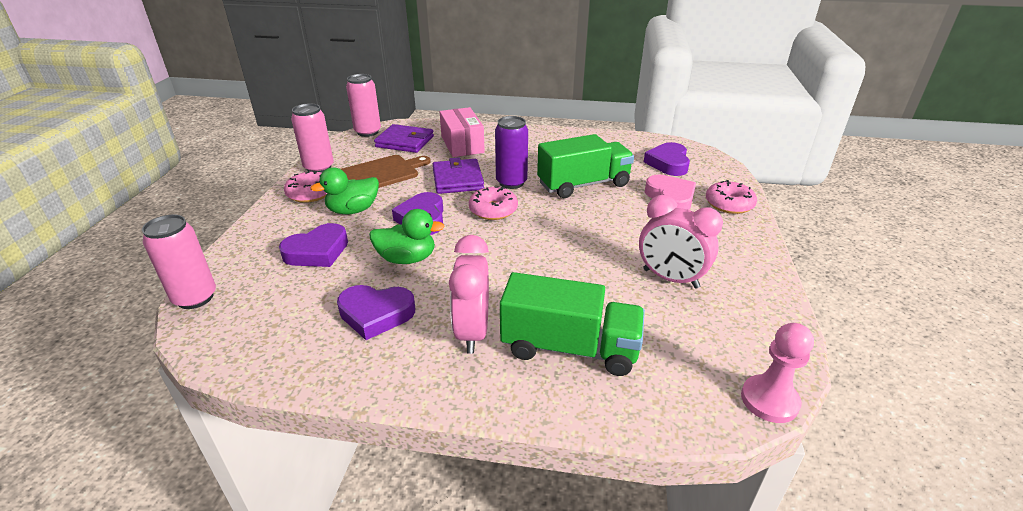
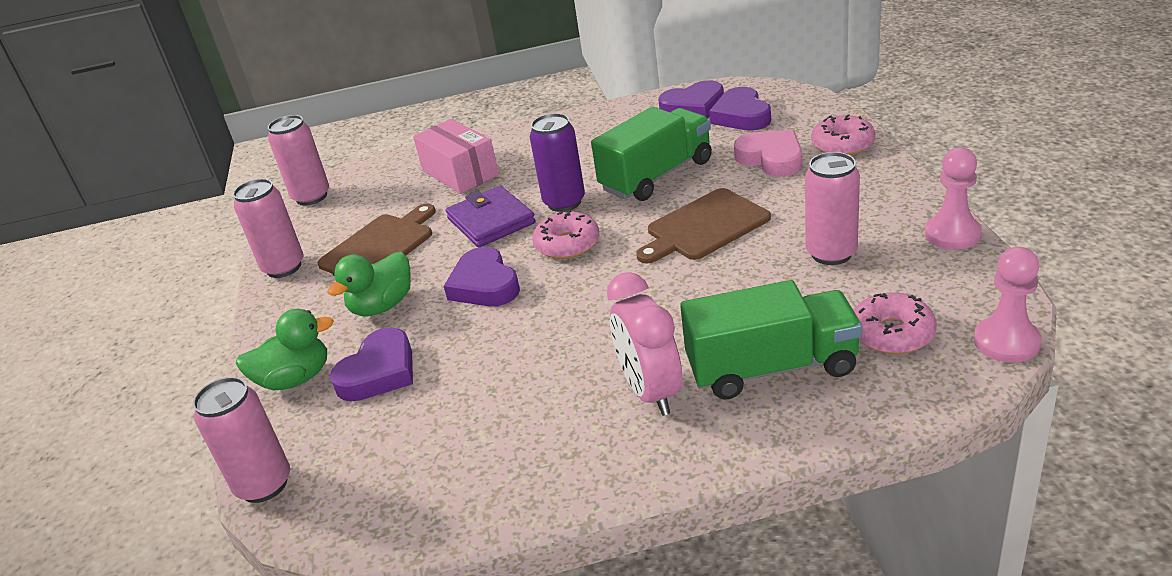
camera: 15 degrees left, 0 degrees up
pink donut [284,171,327,203] -> pink donut moved to [854,293,937,354]
purple heart [337,285,415,340] -> purple heart moved to [658,80,724,119]
green duck [369,209,445,264] -> green duck moved to [235,309,334,391]
purple wallet [374,124,434,153] -> none
pink clock [639,195,723,289] -> pink can [805,152,860,265]
none -> brown cutting board [636,188,771,264]
none -> pink pawn [925,147,982,250]

